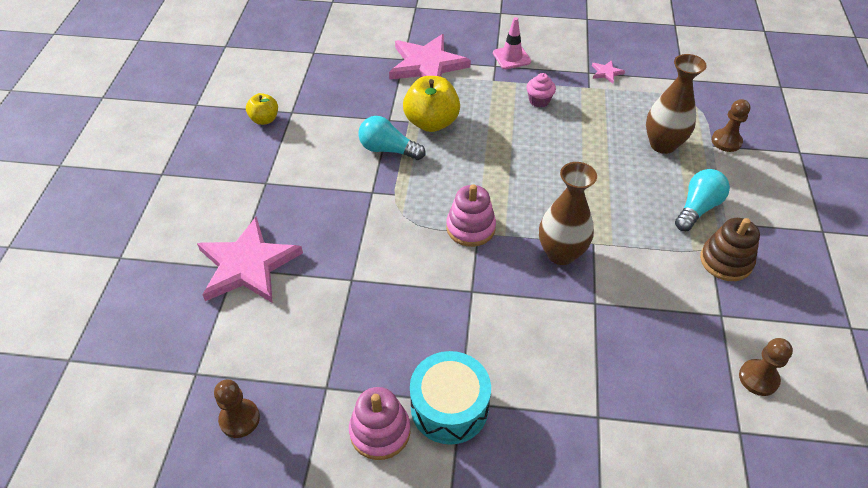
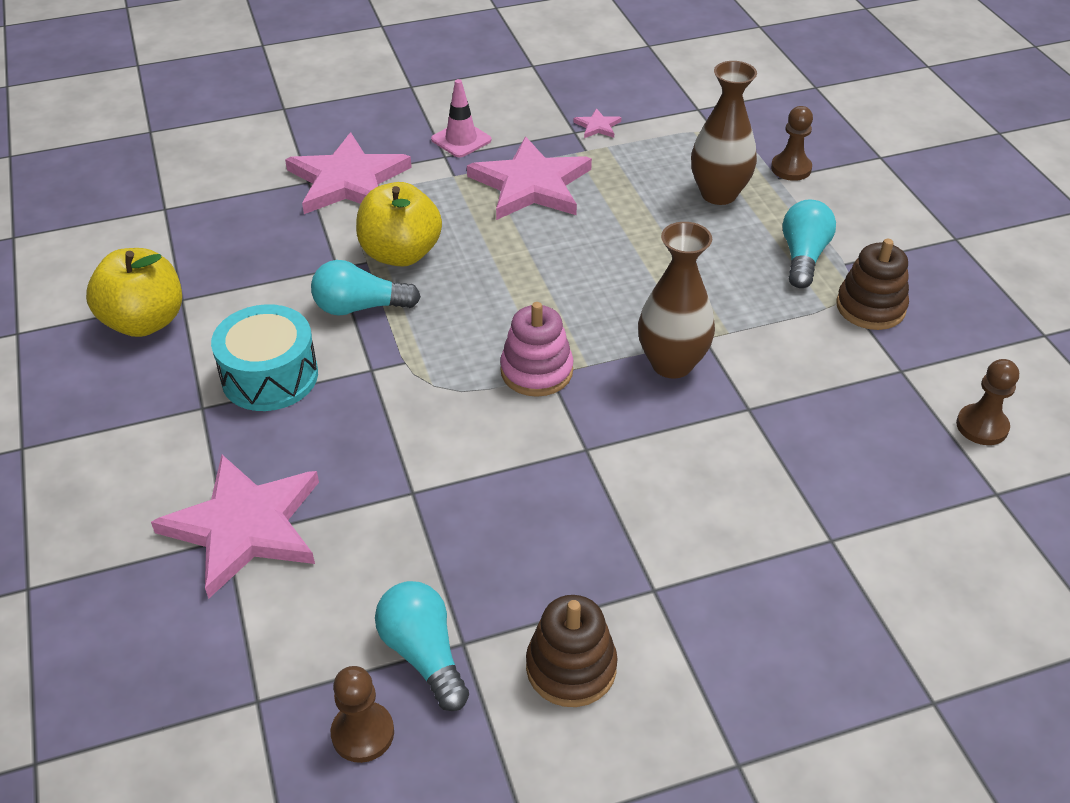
camera: 25 degrees left, 5 degrees down
yellow apple [246,93,278,125] -> yellow apple [86,248,182,337], size x1.76
pink stacking toy [349,387,410,460] -> brown stacking toy [526,595,618,707]
turquoise drum [410,351,491,445] -> turquoise drum moved to [211,304,318,411]
pink cupcake [526,73,556,108] -> pink star [467,136,592,220]
none -> turquoise light bulb [375,581,469,711]

